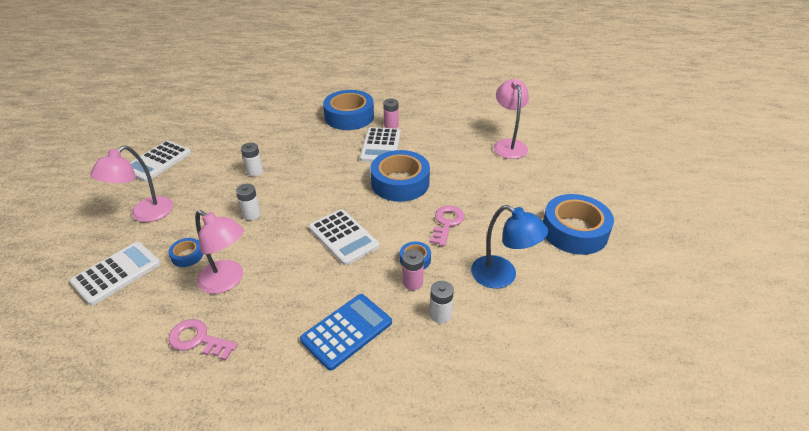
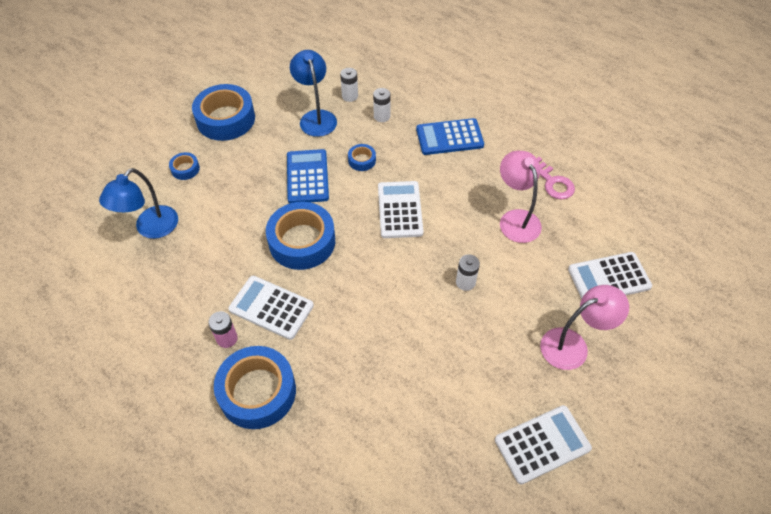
camera: 145 degrees left, 15 degrees up
blue tape [168,238,203,267] -> blue tape moved to [169,152,200,180]
white battery [241,143,263,176] -> white battery moved to [340,68,358,102]
white calculator [360,127,401,162] -> white calculator turned 105 degrees counterclockwise [228,275,314,340]
pink battery [402,249,424,290] -> none
pink key [429,205,465,246] -> blue calculator [287,149,329,203]
pink lamp [494,79,529,159] -> blue lamp [99,168,178,239]

